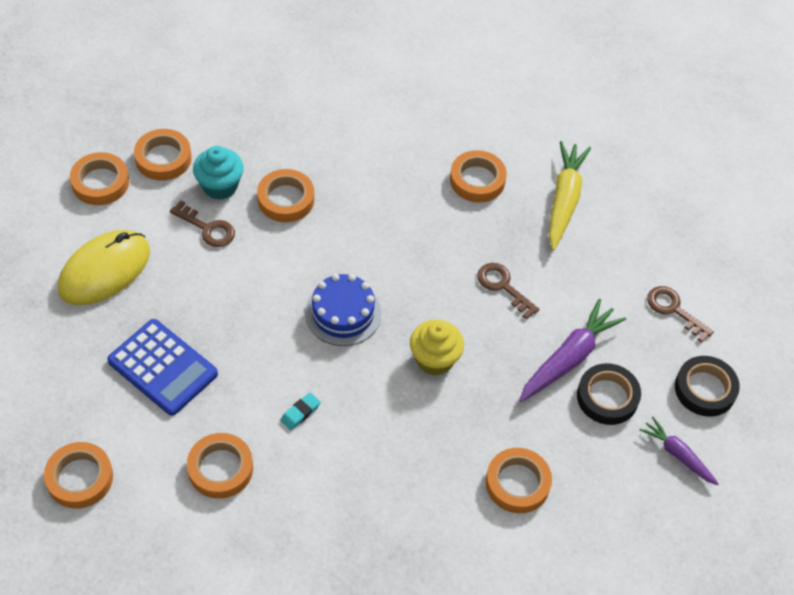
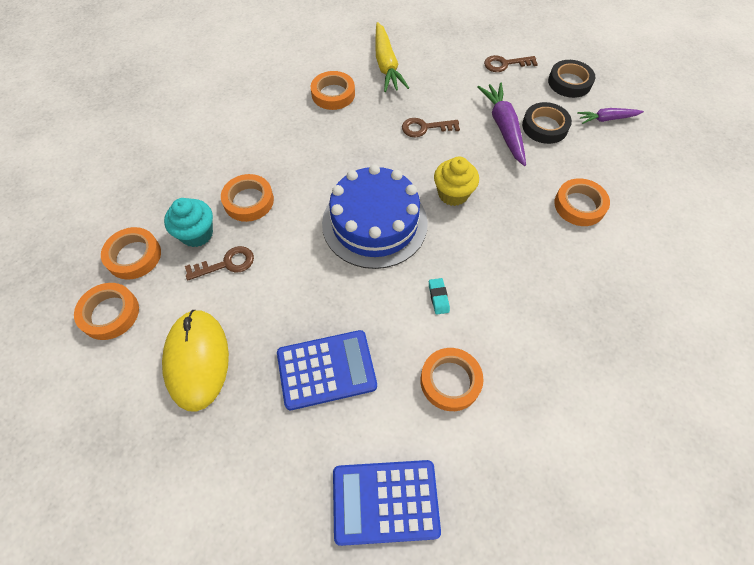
camera: 50 degrees left, 5 degrees up
orange tape [44,442,113,508] -> blue calculator [333,460,441,546]
blue cake [305,274,381,346] -> blue cake [322,164,428,269], size x1.62
yellow carrot [549,141,591,251] -> yellow carrot turned 150 degrees counterclockwise [375,22,409,92]

